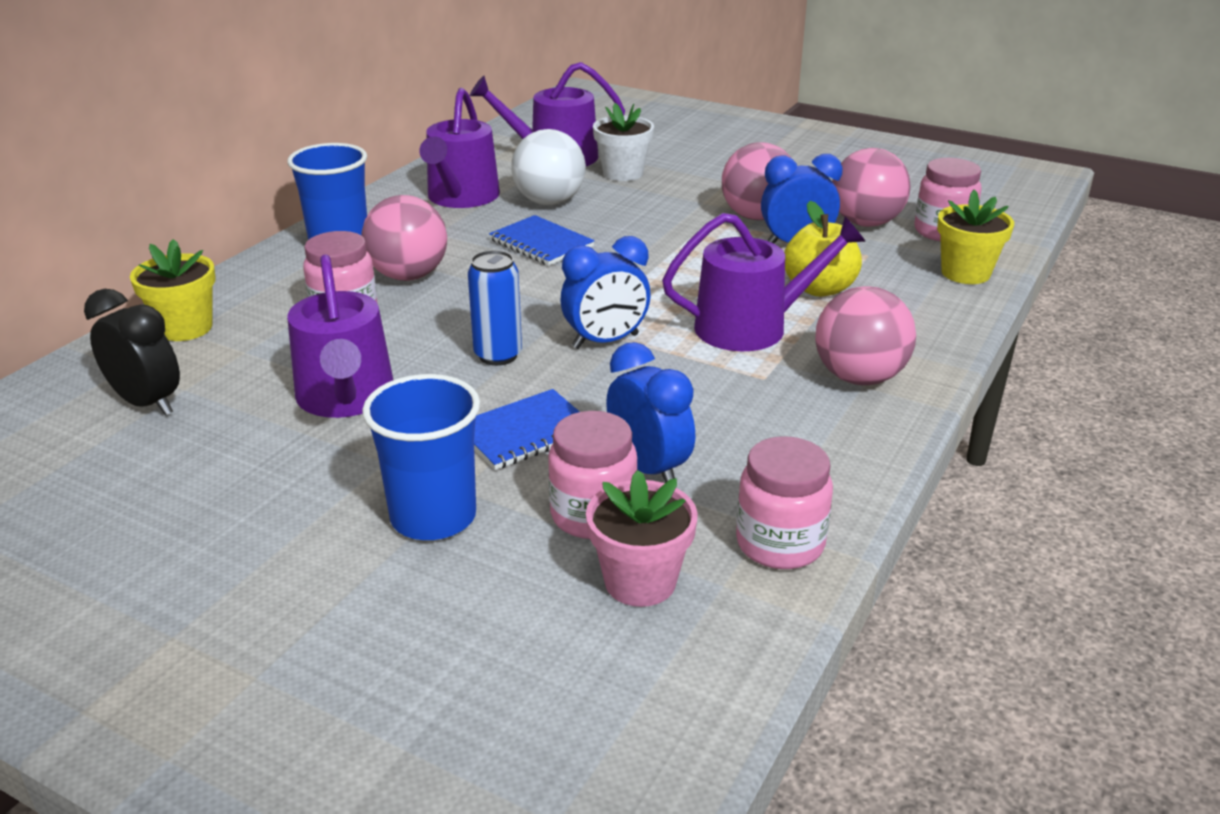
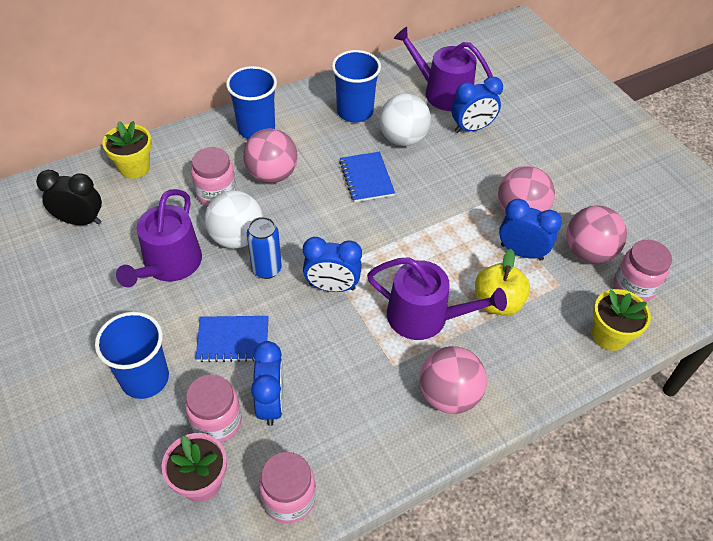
camera: 30 degrees right, 20 degrees up
black clock [84,289,180,416] -> black clock turned 60 degrees counterclockwise [36,170,102,225]
purple watering can [419,88,500,208] -> blue cup [332,50,381,122]
white flower pot [593,103,654,181] -> blue clock [452,76,503,133]
none -> white ball [205,190,263,249]

